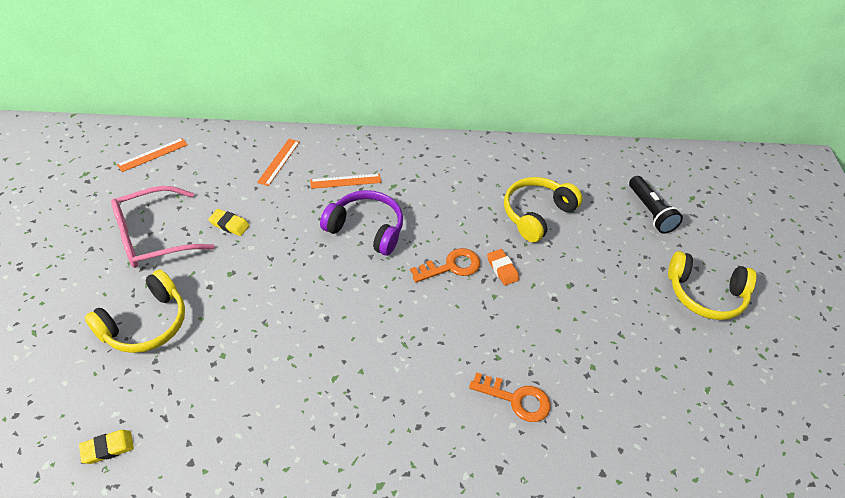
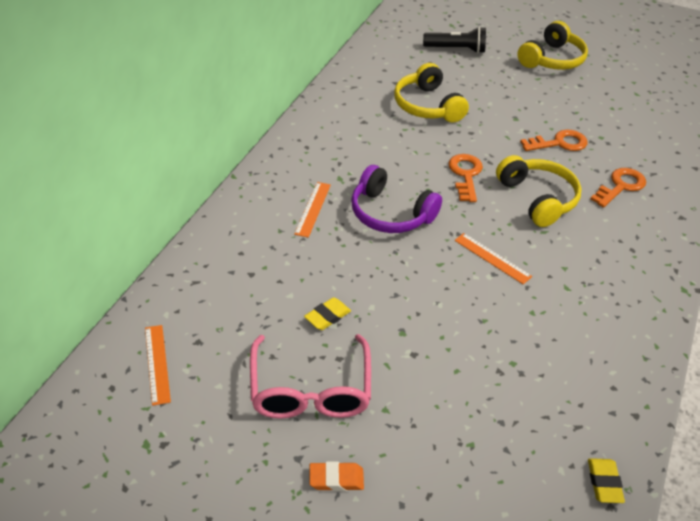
camera: 65 degrees left, 5 degrees down
yellow headphones [85,270,185,353] -> yellow headphones moved to [496,155,582,227]
orange ruler [257,139,300,186] -> orange ruler moved to [455,233,532,285]
purple headphones [320,190,403,256] -> purple headphones turned 105 degrees counterclockwise [351,165,442,233]
orange eraser [487,249,519,286] -> orange eraser moved to [309,462,364,491]
none -> orange key [520,130,588,151]

